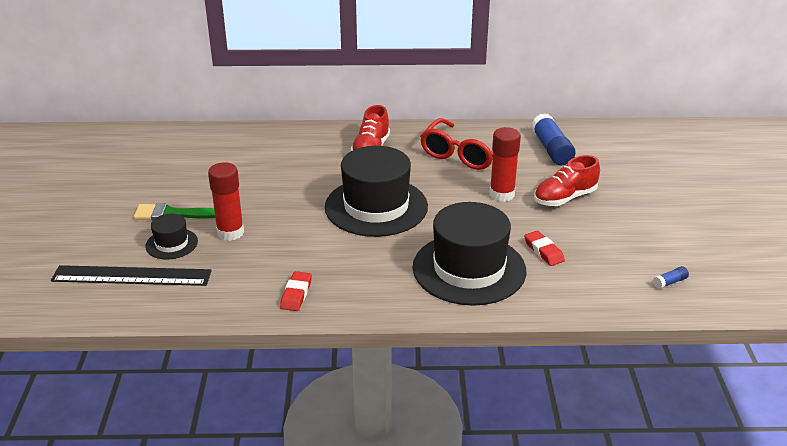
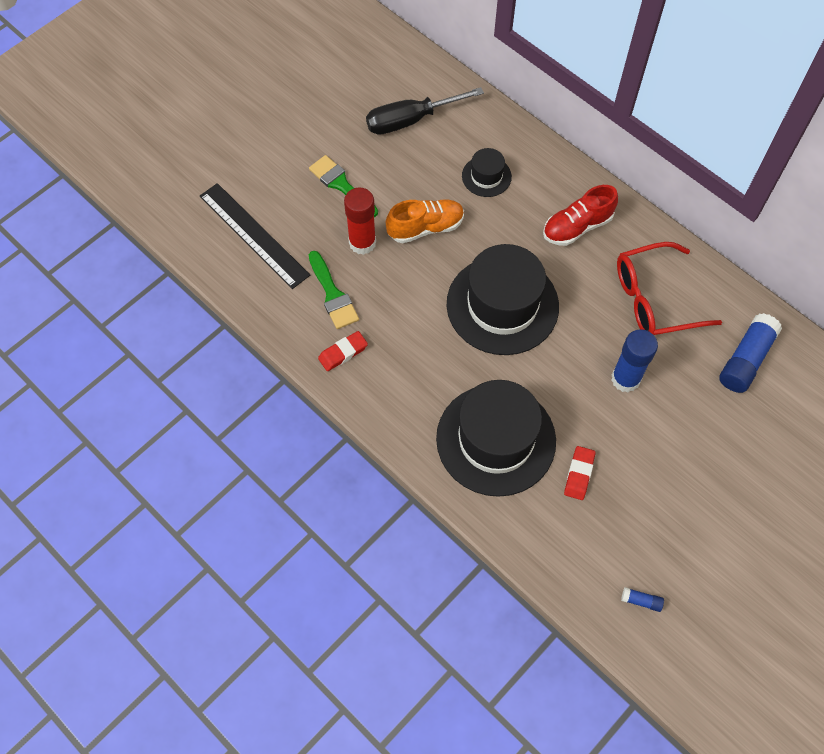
camera: 45 degrees right, 30 degrees up
black hat [145,214,198,260] -> black hat moved to [462,148,512,197]
red glue stick [490,127,521,202] -> blue glue stick [611,329,658,392]
red shoe [534,155,600,206] -> none
none -> green brush [309,251,359,329]
none -> black screwdriver [366,87,484,135]
none -> orange shoe [386,199,464,243]

